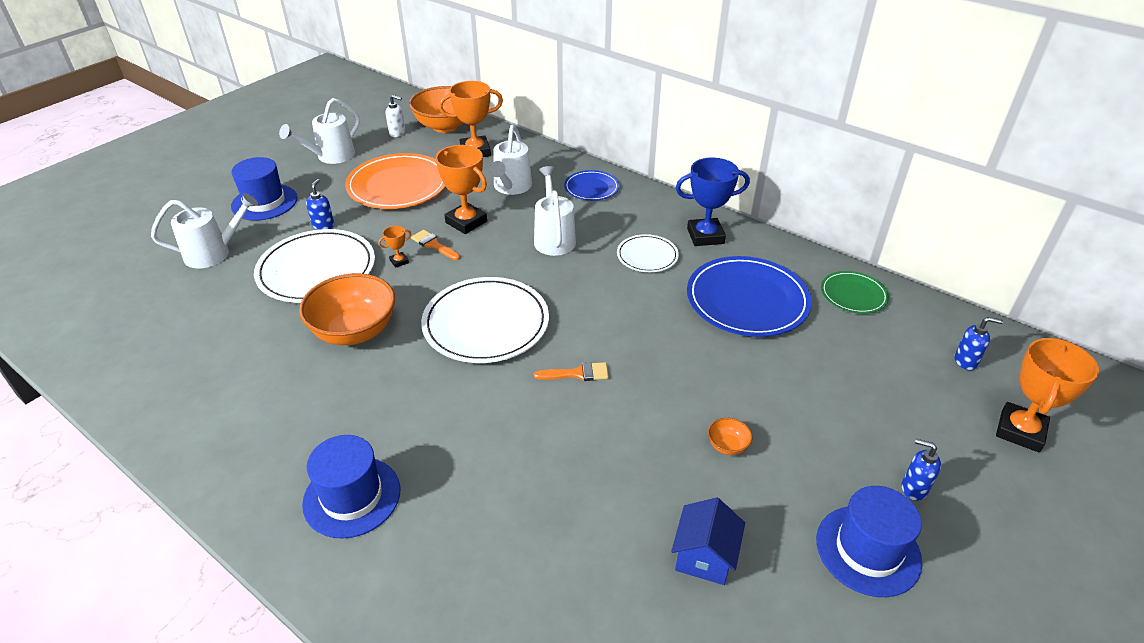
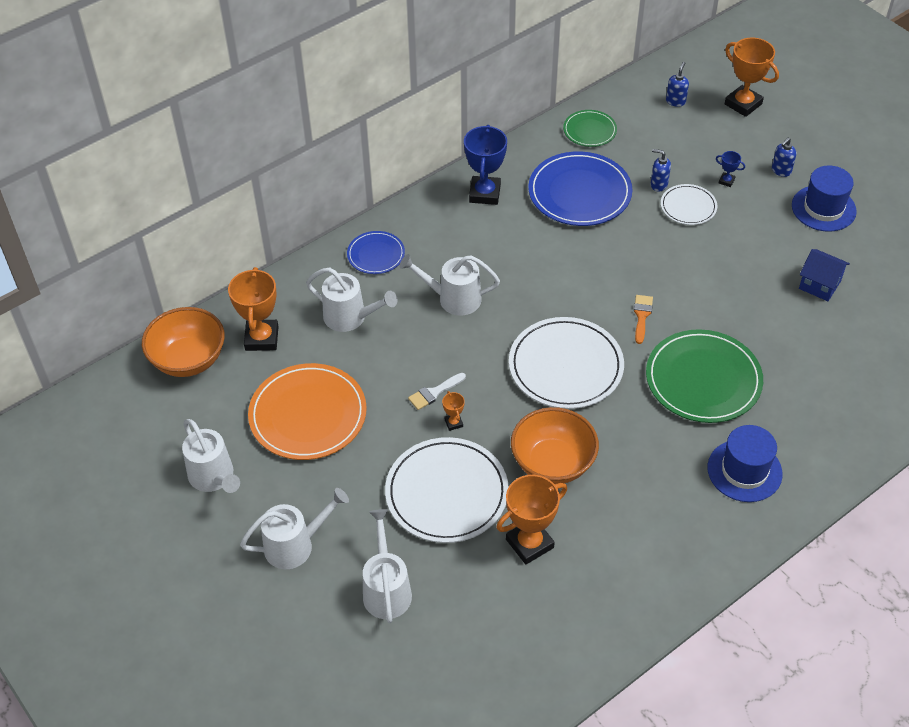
camera: 75 degrees left, 10 degrees up
blue hat [231,157,297,221] -> white watering can [240,488,349,569]
blue soap dispenser [306,179,334,230] -> blue soap dispenser moved to [651,149,671,192]
white soap dispenser [386,95,405,137] -> none
orange brush [411,230,460,260] -> white brush [408,373,466,410]
orange trophy [436,145,487,234] -> orange trophy moved to [496,475,567,564]
white plate [617,234,679,272] -> white plate moved to [661,184,717,225]
orange bowl [708,418,752,455] -> none
none -> green plate [646,329,763,423]
none -> blue trophy [716,151,745,187]

